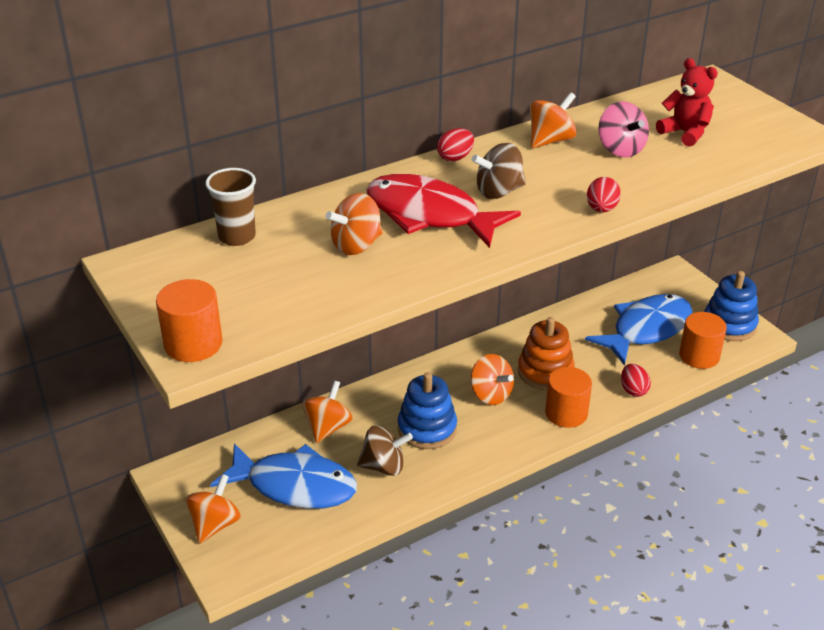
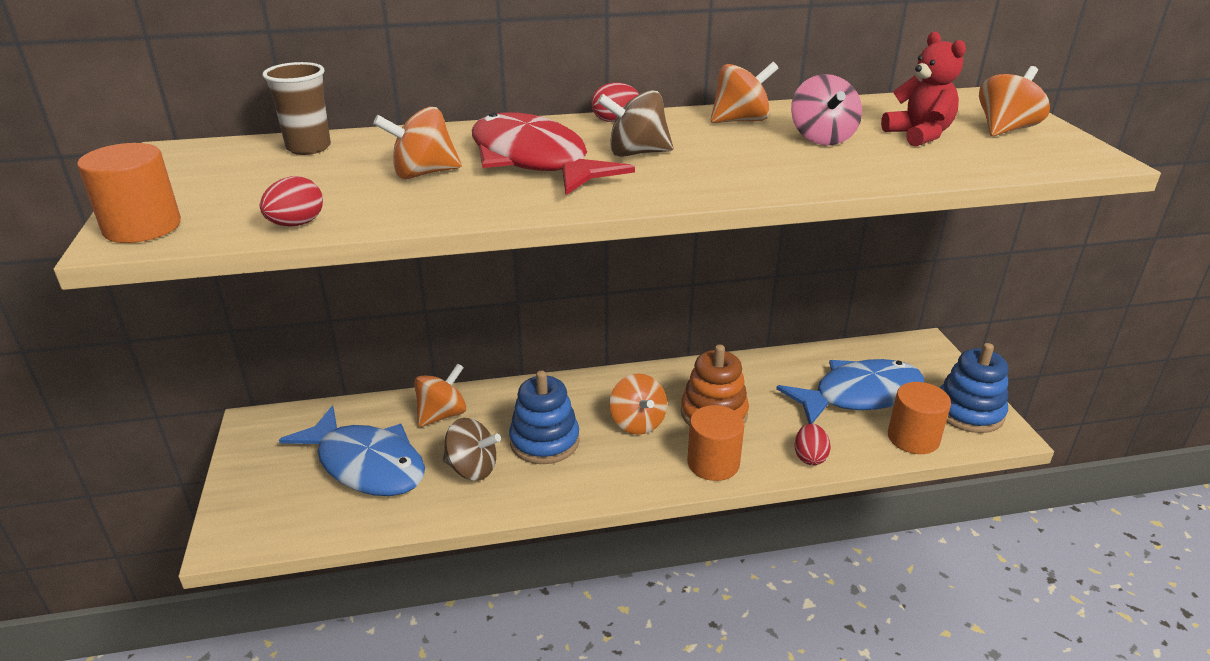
camera: 20 degrees right, 5 degrees down
orange spinning top [185,474,241,543] -> orange spinning top moved to [979,66,1050,136]
red egg [587,177,621,212] -> red egg moved to [260,176,323,227]

